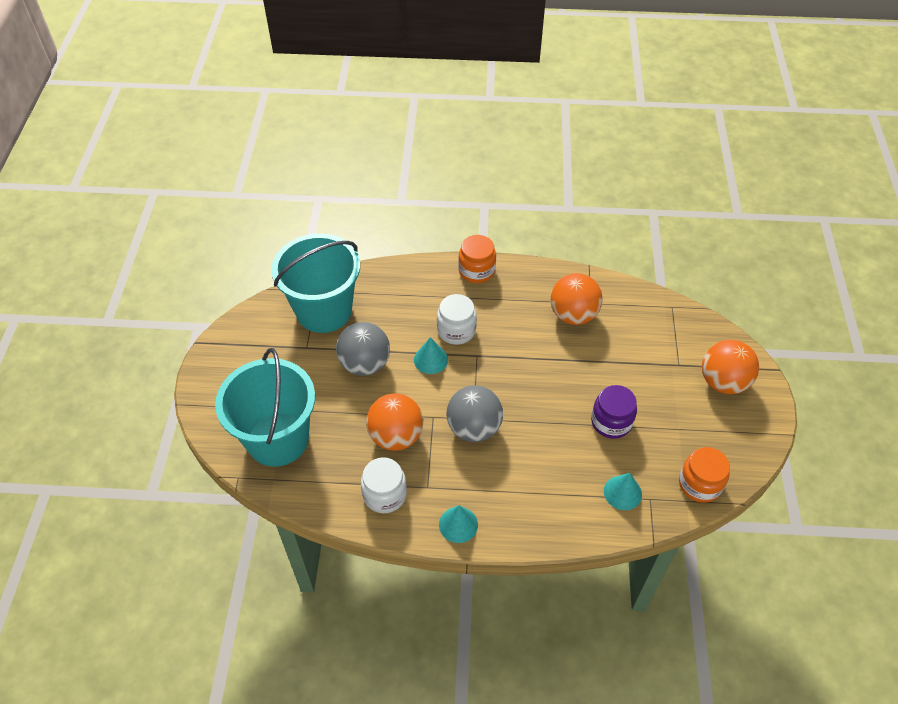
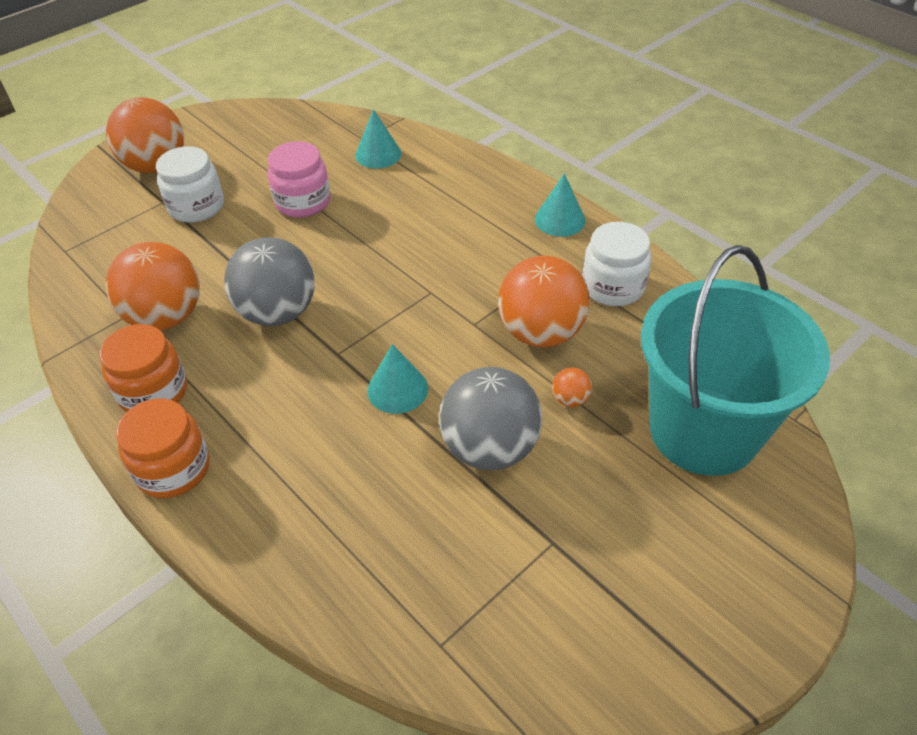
camera: 135 degrees left, 5 degrees down
turquoise bucket [271,233,360,333] -> none
white jar [437,294,477,345] -> white jar moved to [156,146,224,223]
grey ball [447,385,503,442] -> grey ball moved to [224,237,315,326]
purple jar [591,385,637,439] -> pink jar [268,141,330,218]
orange jar [679,447,730,503] -> orange jar moved to [100,324,187,412]
none -> orange ball [552,368,592,407]

